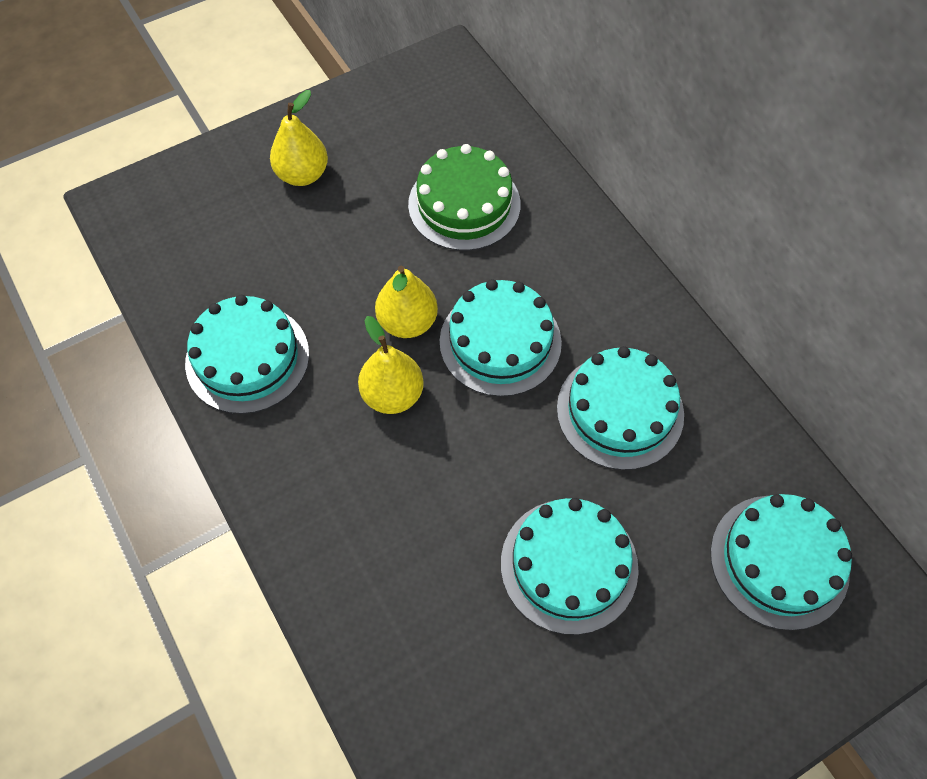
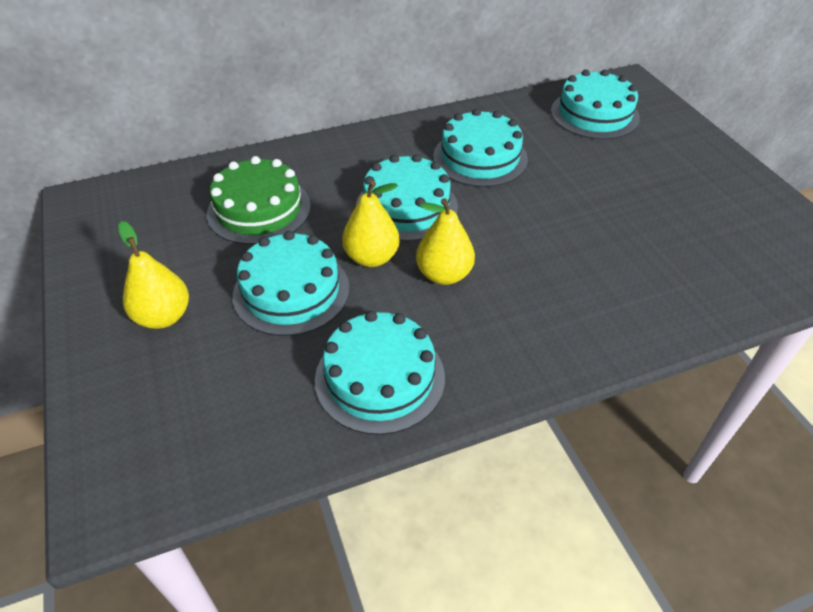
camera: 80 degrees left, 15 degrees down
turquoise cake [501,498,639,635] -> turquoise cake moved to [233,231,350,336]

